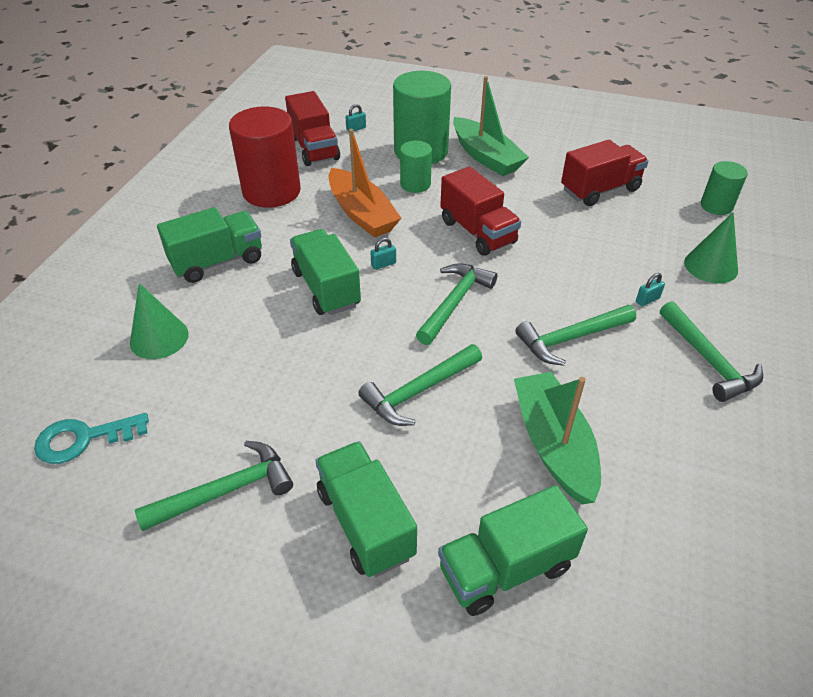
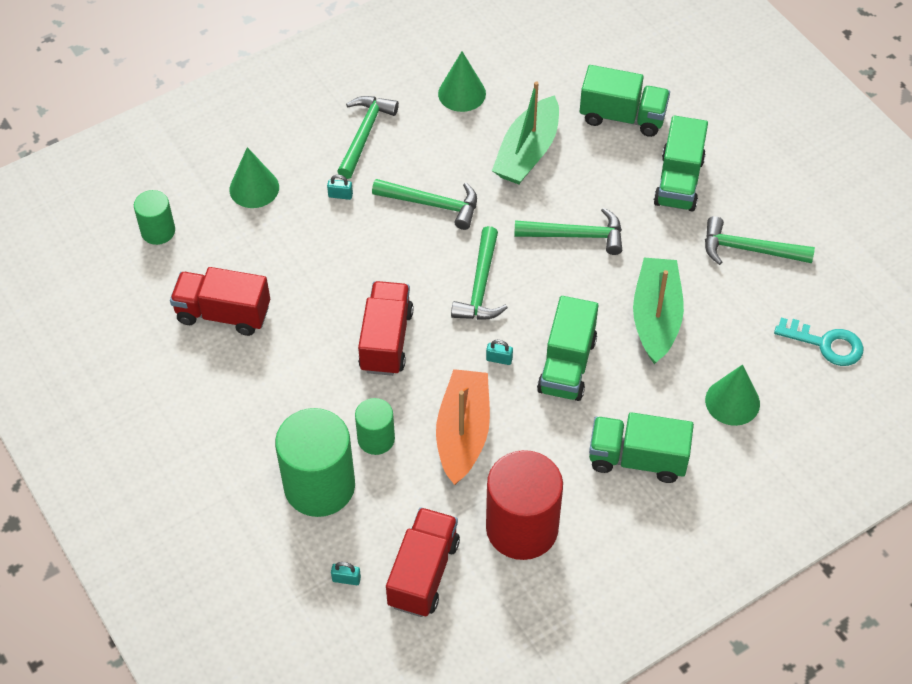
camera: 140 degrees left, 10 degrees up
green hammer [416,263,497,345] -> green hammer turned 60 degrees counterclockwise [451,226,508,320]
green boat [453,76,529,176] -> green boat moved to [633,257,684,364]
none -> green cone [438,51,486,112]

